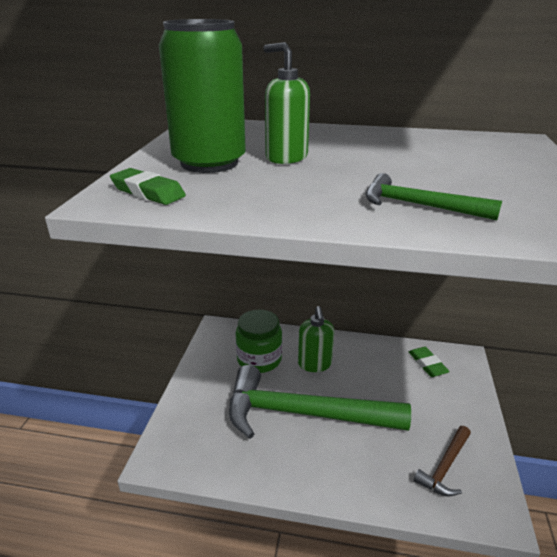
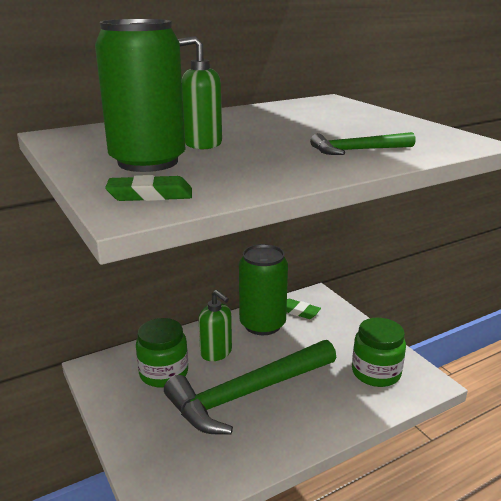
camera: 40 degrees left, 5 degrees down
brown hammer [413,426,471,497] -> green jar [352,318,406,387]
none -> green can [239,244,288,335]

